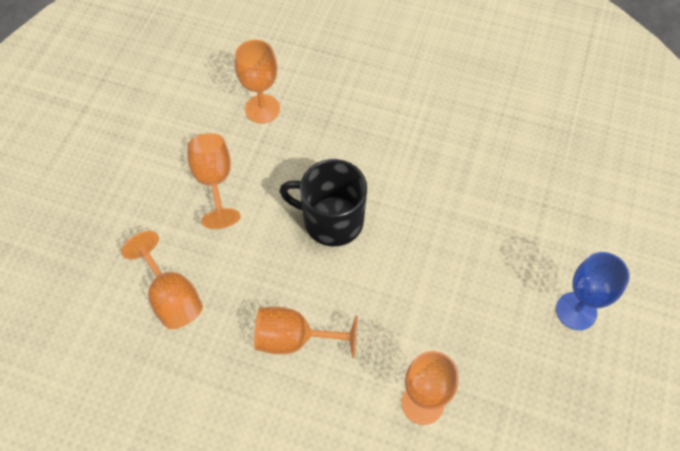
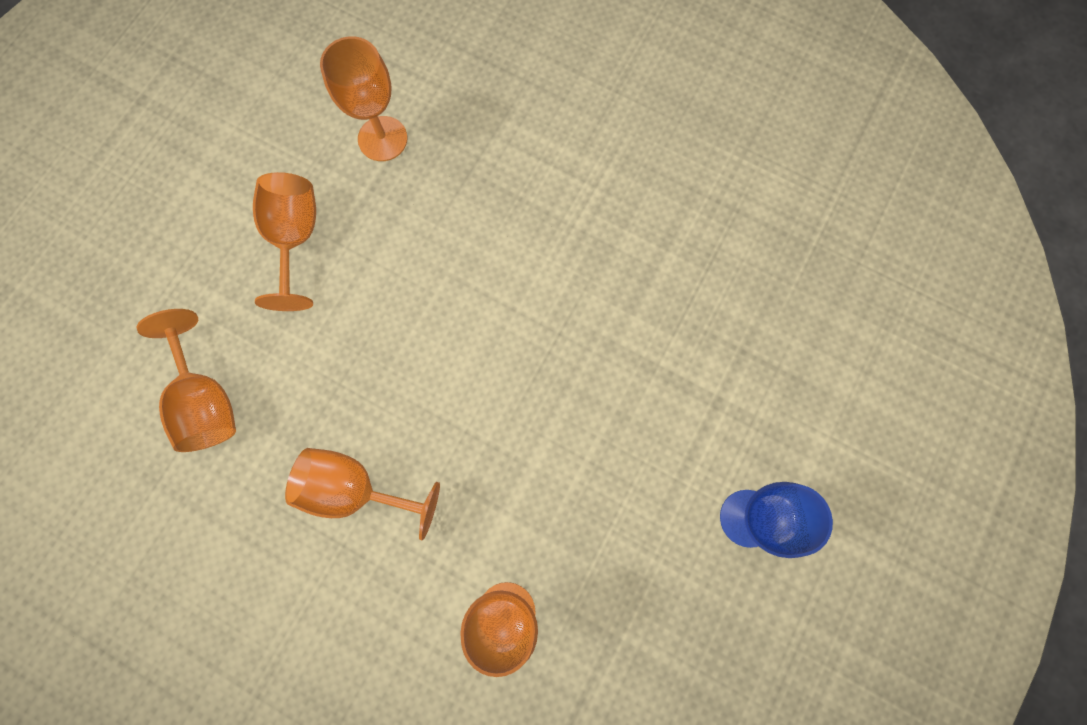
camera: 10 degrees right, 15 degrees up
black mug [279,159,367,247] -> none

